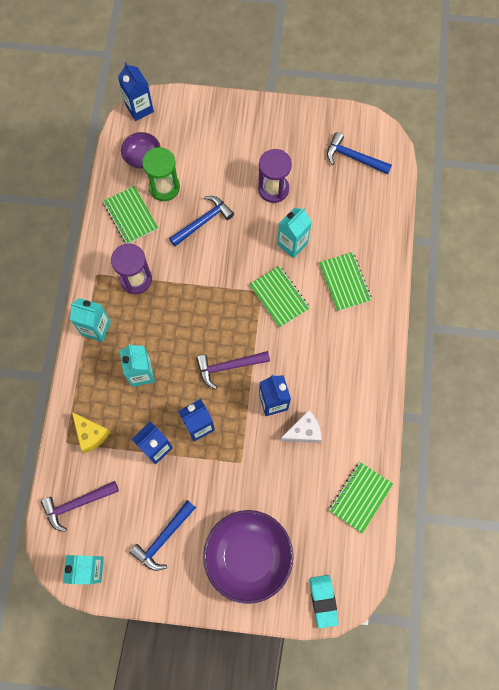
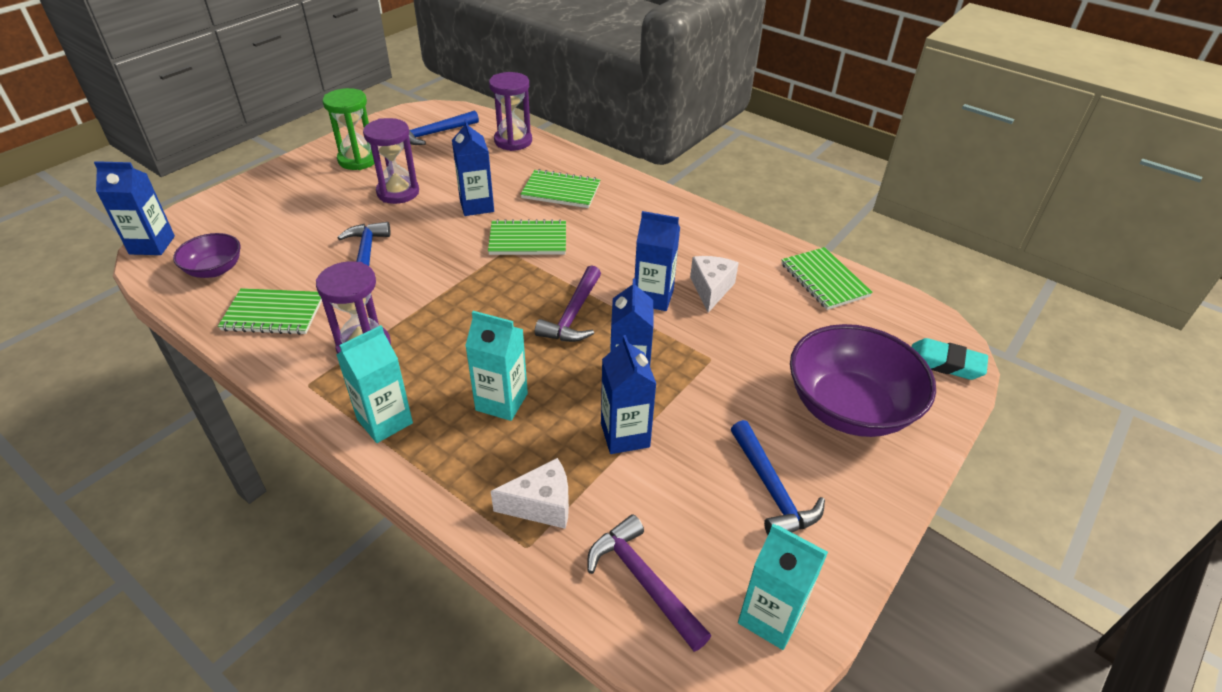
camera: 60 degrees left, 30 degrees down
purple hammer [41,481,119,532] -> purple hammer turned 135 degrees clockwise [587,514,711,652]
yellow cheese [72,412,111,453] -> white cheese [491,458,569,529]
green hourglass [142,147,180,201] -> green hourglass moved to [322,88,374,170]
turquoise carton [277,207,312,258] -> blue carton [452,119,494,216]
none -> purple hourglass [489,72,532,151]

